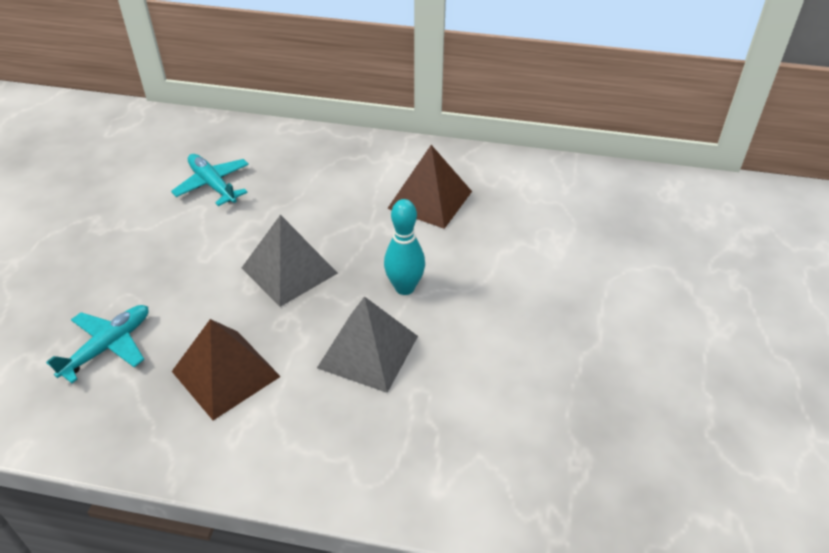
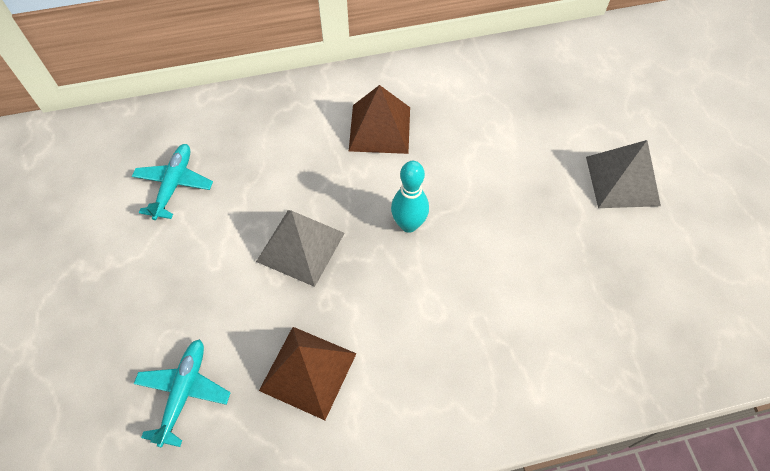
camera: 25 degrees left, 15 degrees up
turquoise plane [171,154,249,206] -> turquoise plane turned 75 degrees clockwise [132,144,213,220]
grey pyramid [317,296,418,393] -> grey pyramid moved to [586,140,661,208]

